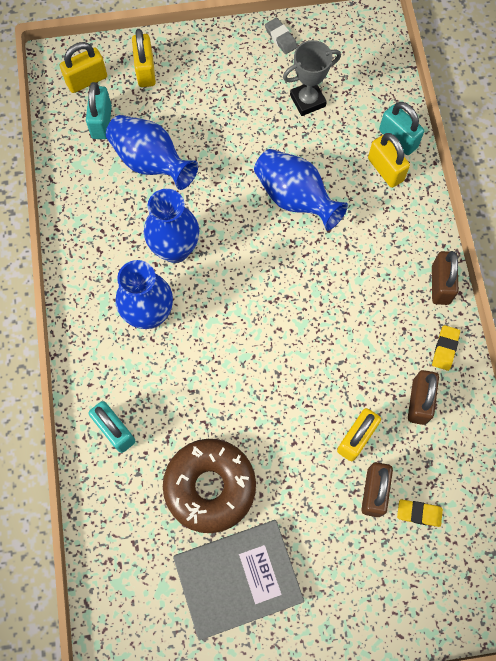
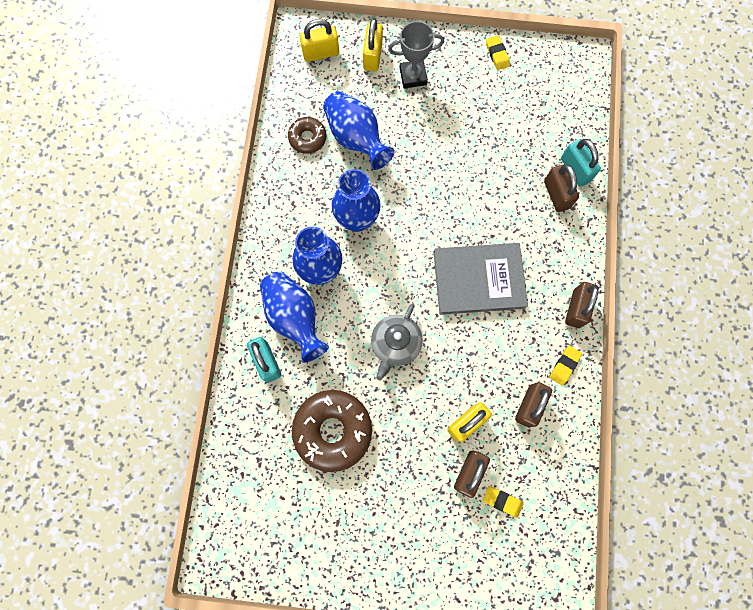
camera: 15 degrees right, 5 degrees up
turquoise padlock [86,82,112,139] -> none
grey book [173,520,304,641] -> grey book moved to [433,243,528,315]
blue vase [254,149,348,231] -> blue vase moved to [260,271,329,363]
grey eraser [265,18,298,54] -> yellow eraser [486,35,510,70]
grey trophy [283,40,341,116] -> grey trophy moved to [388,21,444,88]
yellow padlock [368,133,410,188] -> brown padlock [544,164,579,212]
none -> brown donut [288,117,326,154]
none -> grey teapot [371,303,423,380]

